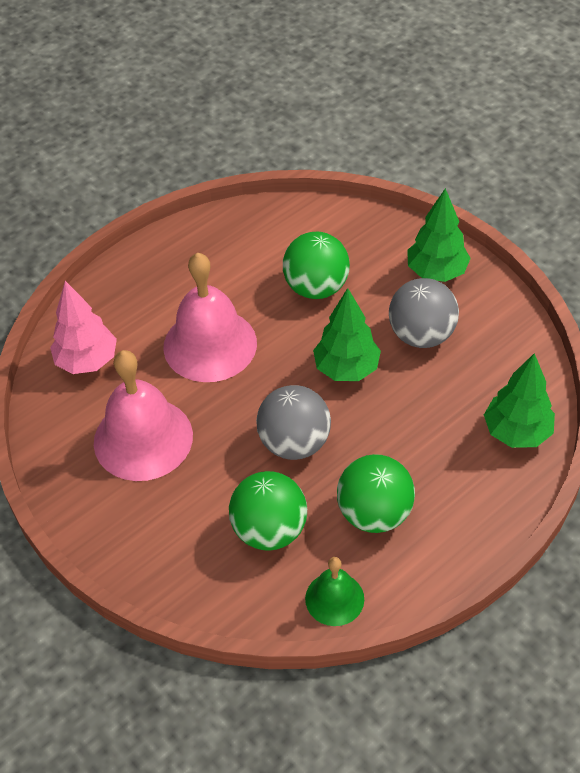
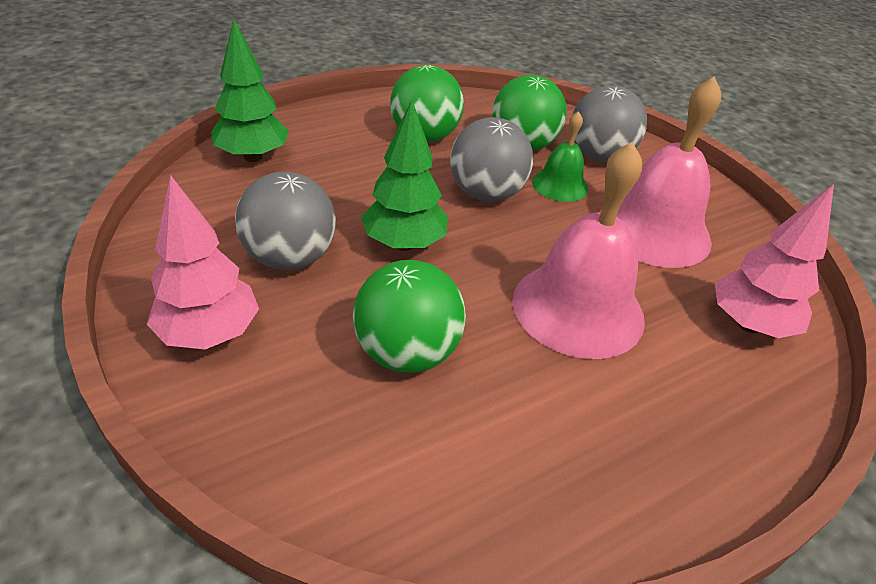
camera: 175 degrees left, 10 degrees down
green bell [305,557,364,626] -> green bell moved to [532,111,588,202]
green tree [407,188,471,282] -> pink tree [147,175,259,350]
none -> grey ball [572,85,647,162]

